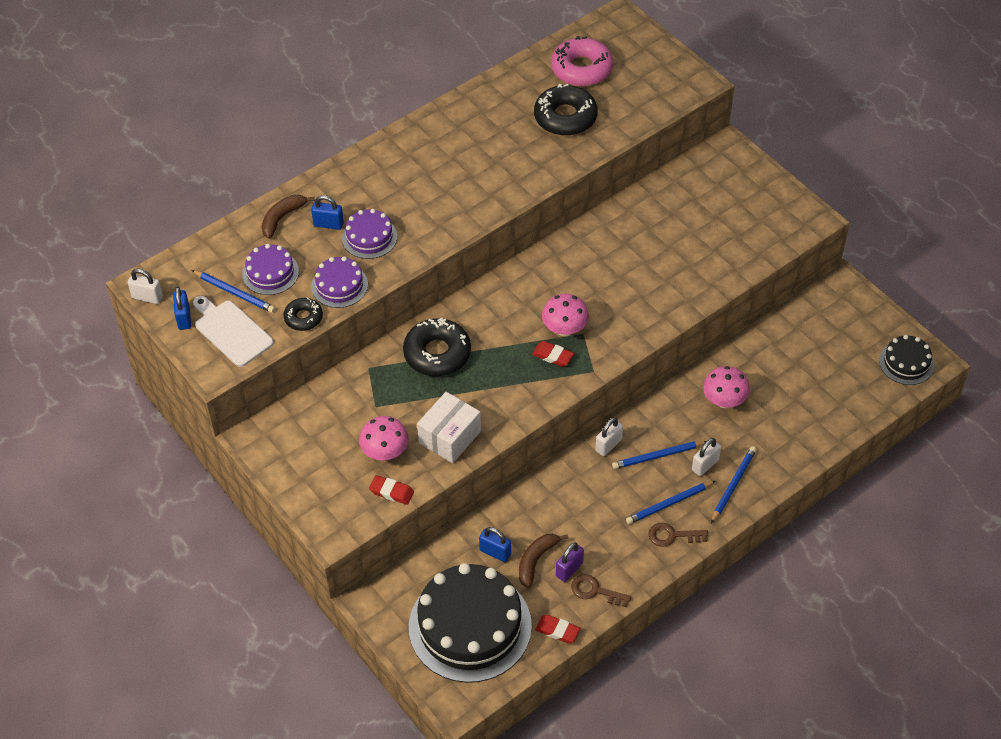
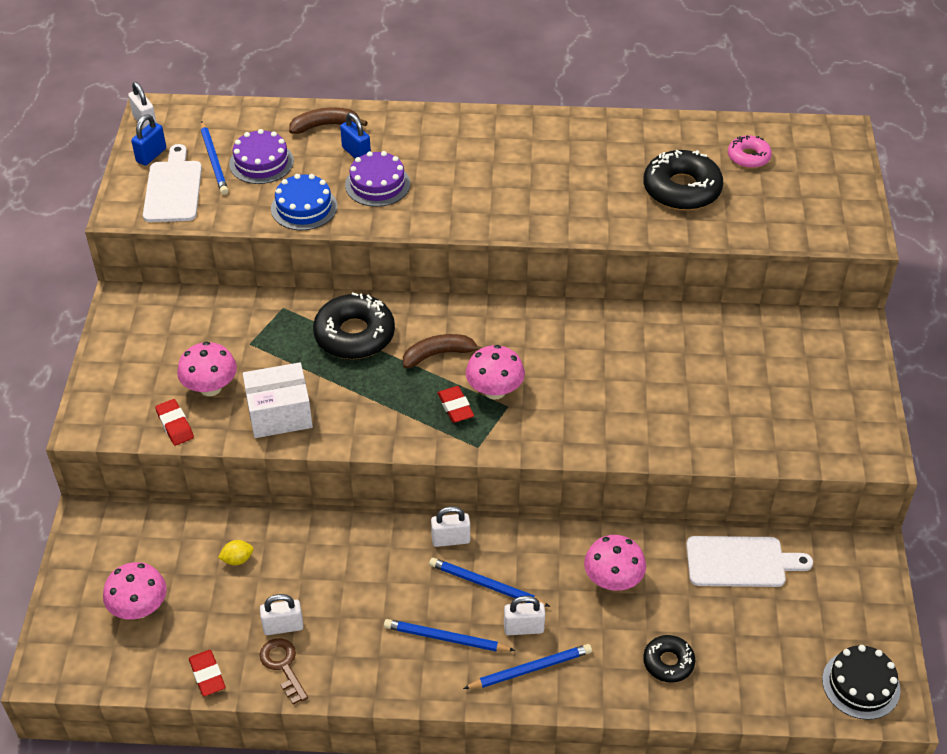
camera: 40 degrees right, 5 degrees down
black donut [283,298,323,331] -> black donut moved to [643,635,695,683]
purple cake [311,256,368,308] -> blue cake [271,174,337,230]
black cake [409,563,532,683] -> pink mushroom [103,562,167,619]
blue padlock [479,527,511,562] -> yellow lemon [218,540,254,565]
brown banana [519,534,568,588] -> brown banana moved to [403,334,482,368]
pink donut [551,36,613,86] -> pink donut [728,135,772,168], size x0.56
purple padlock [556,542,584,582] -> white padlock [260,594,303,635]
brown key [648,523,708,547] -> none
none -> white cutting board [686,536,813,587]

